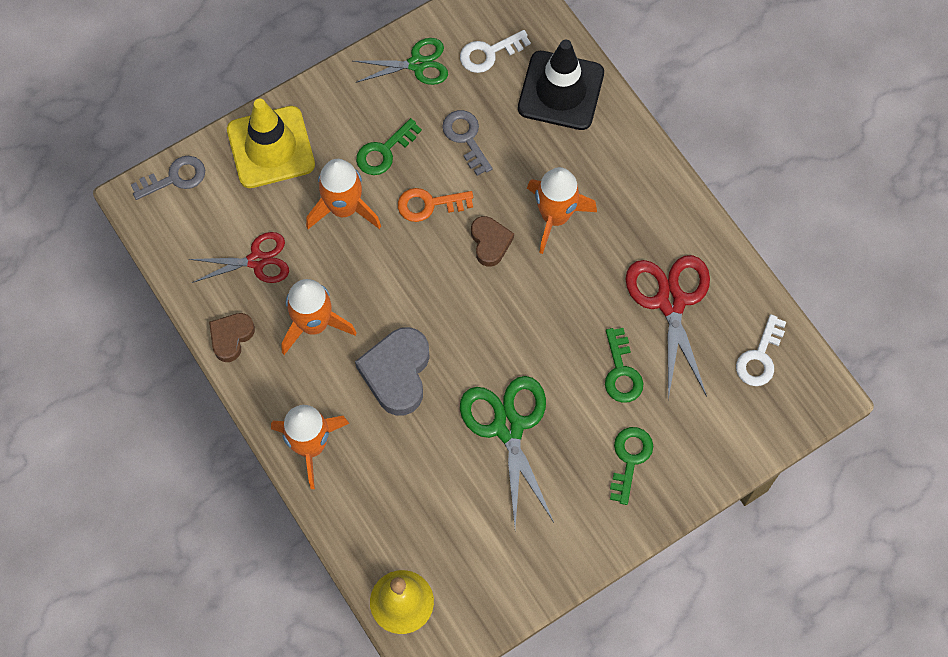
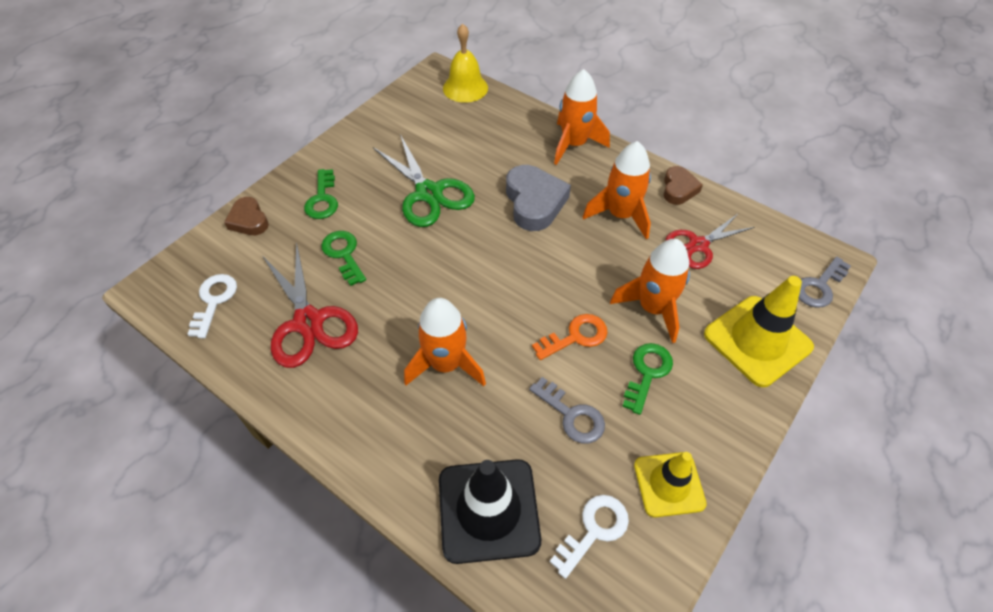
camera: 160 degrees right, 15 degrees down
green scissors [353,38,448,85] -> yellow traffic cone [634,452,707,517]
brown heart [471,216,514,267] -> brown heart moved to [224,197,269,235]

